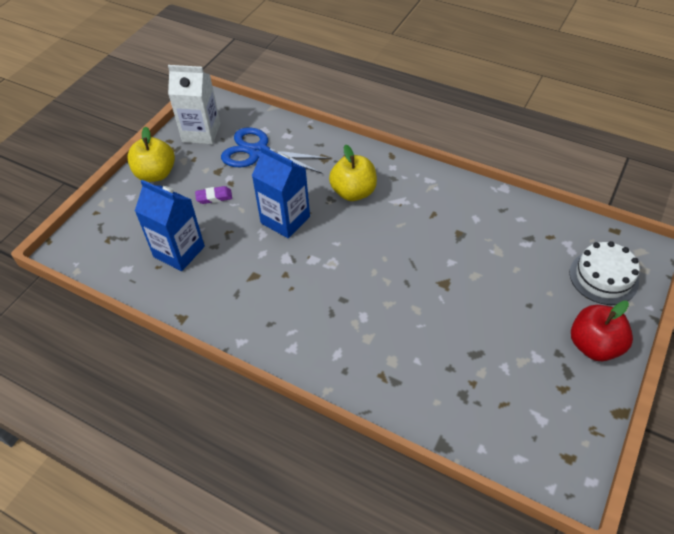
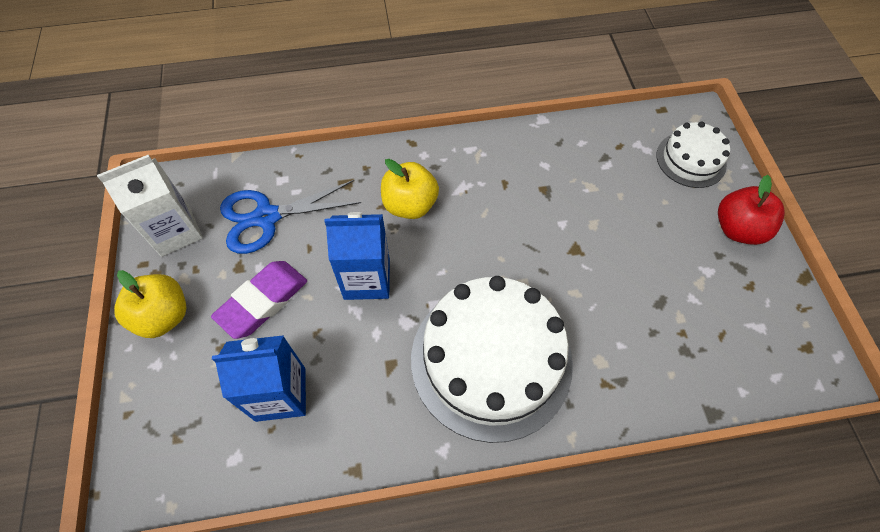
camera: 40 degrees left, 10 degrees up
purple eraser [195,186,232,204] -> purple eraser [211,261,307,339], size x1.95
none -> white cake [411,276,573,443]

